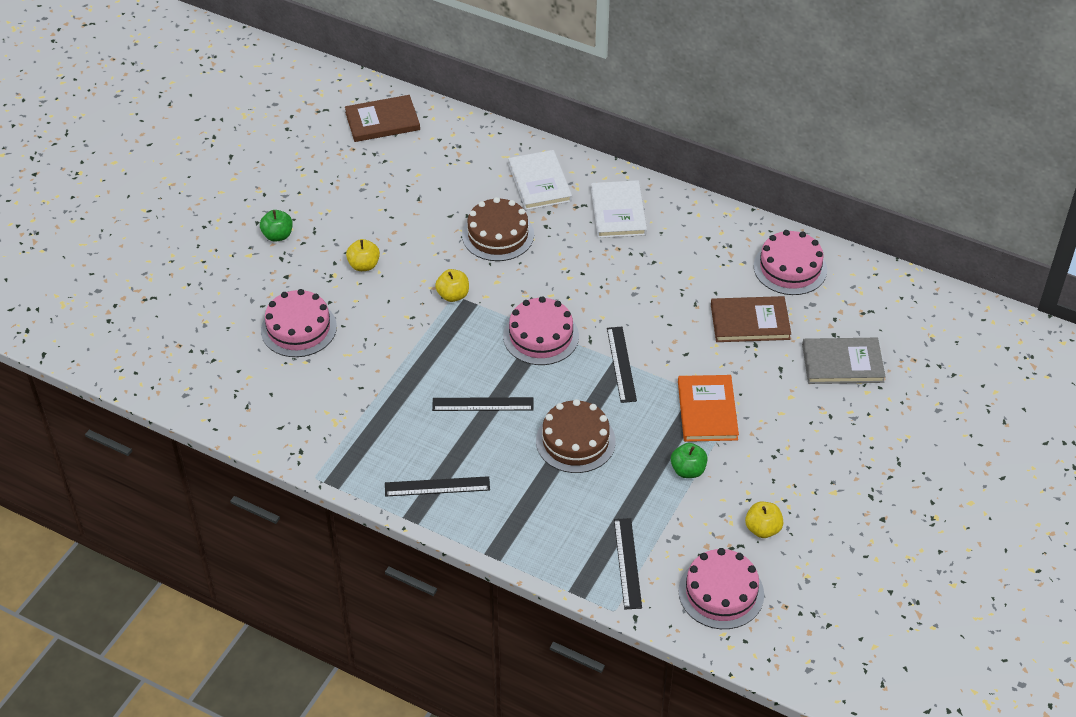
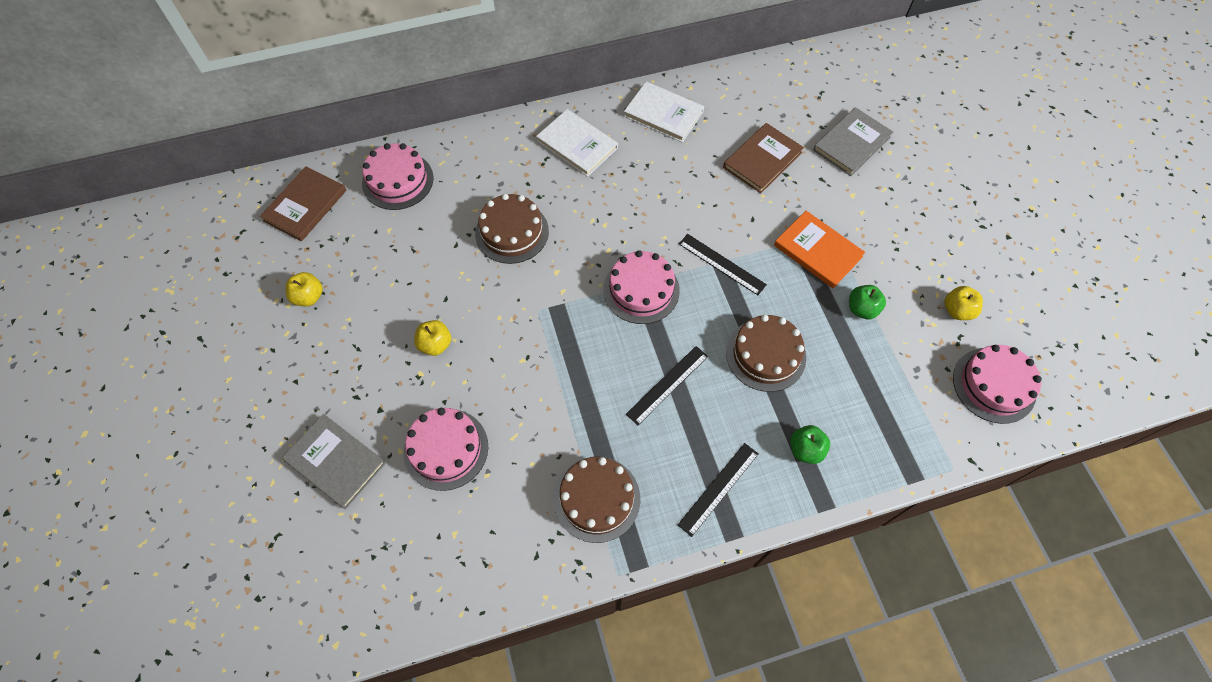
camera: 45 degrees left, 15 degrees up
green apple [260,210,293,242] -> green apple moved to [790,425,830,464]
yellow apple [435,269,469,302] -> yellow apple moved to [286,272,323,306]
white book [508,150,572,210] -> white book moved to [624,81,704,143]
black ruler [614,518,642,609] -> none
pink cake [754,230,827,295] -> pink cake moved to [362,143,434,210]
none -> grey book [282,414,386,509]
none -> brown cake [554,457,640,543]

